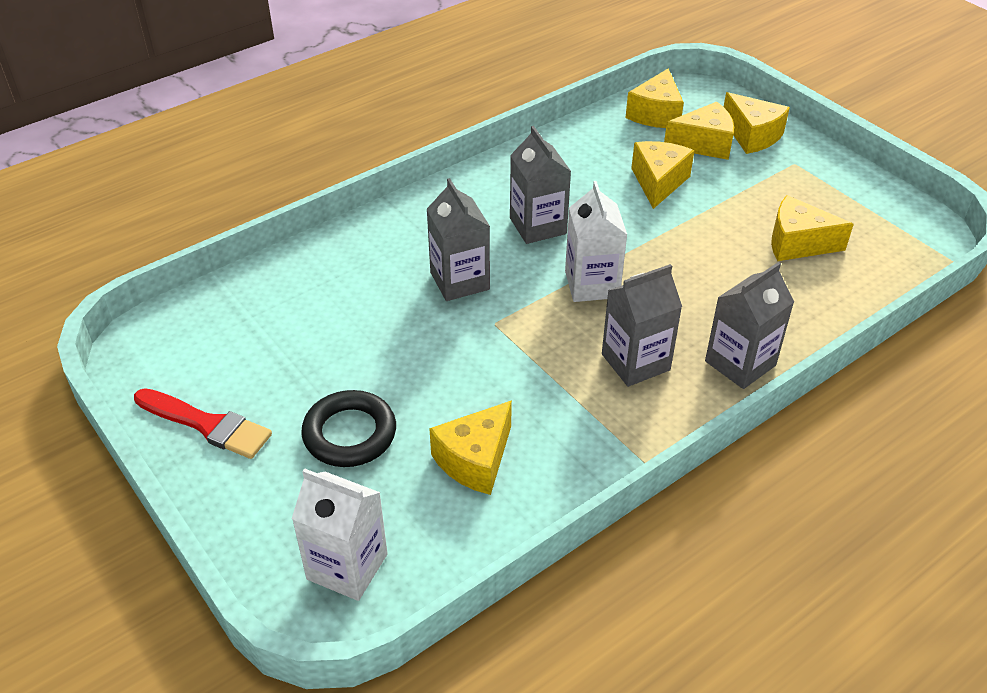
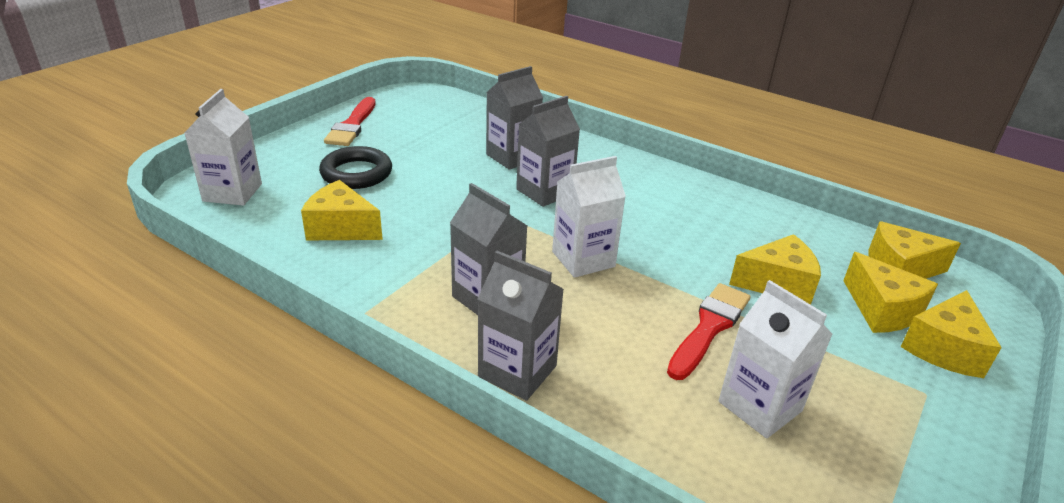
camera: 70 degrees right, 10 degrees down
grey carton [510,126,571,244] -> grey carton moved to [486,66,543,170]
yellow cheese [771,195,854,261] -> white carton [718,280,833,439]
none -> red brush [667,283,750,380]

